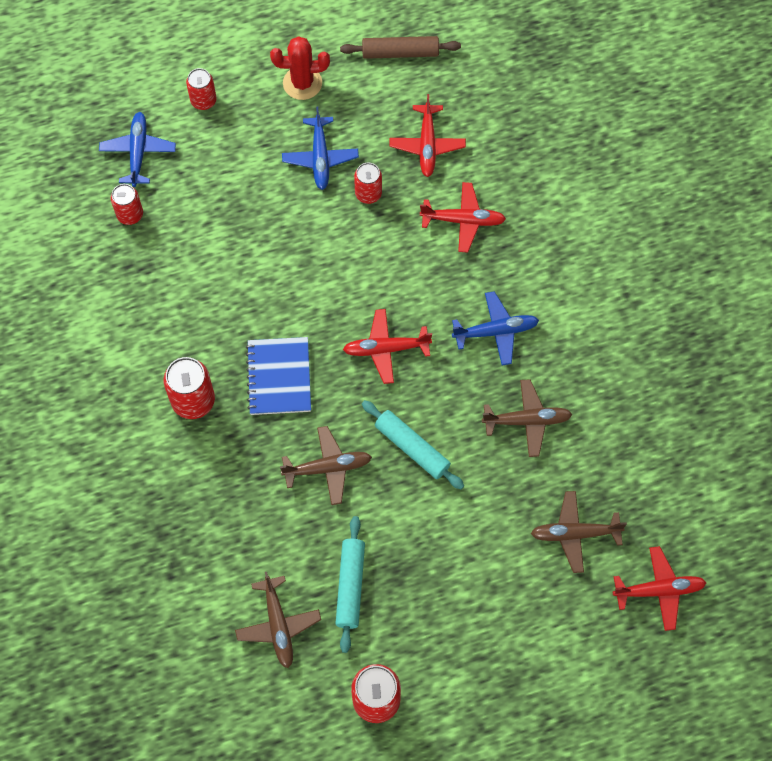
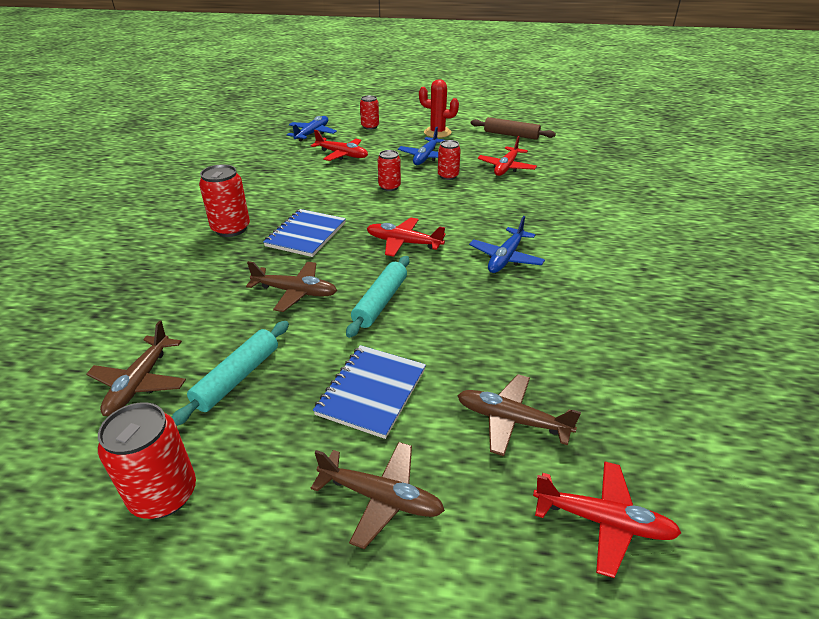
camera: 25 degrees right, 30 degrees down
red can [111,184,143,225] -> red can moved to [378,150,401,191]
turquoise rolling pin [362,400,464,489] -> turquoise rolling pin turned 45 degrees clockwise [346,256,409,338]
red plane [420,182,506,253] -> red plane moved to [311,130,368,161]
blue plane [452,291,539,366] -> blue plane turned 105 degrees clockwise [469,216,545,273]
brown plane [482,379,573,457] -> brown plane moved to [311,442,445,549]
none -> blue notebook [313,345,426,439]

